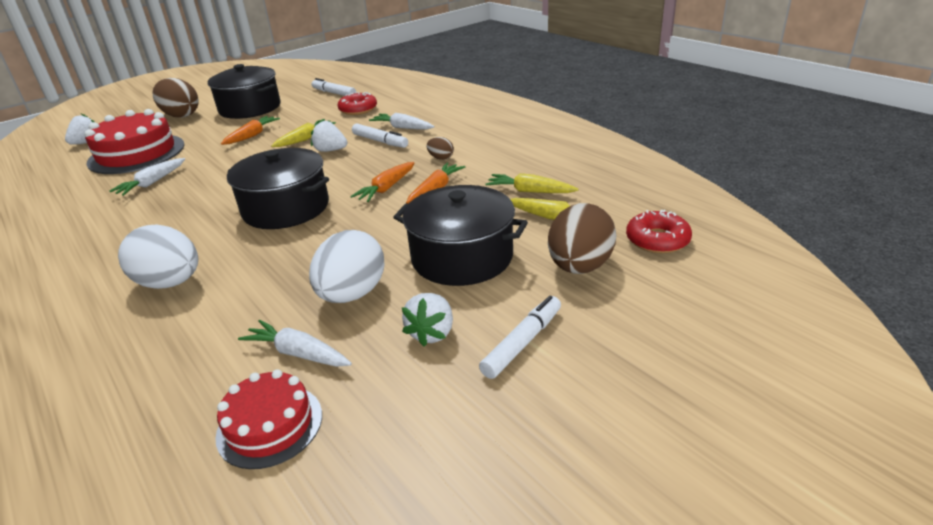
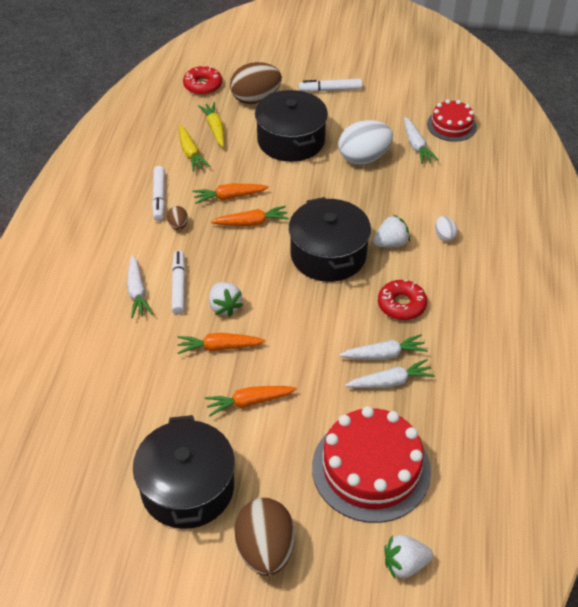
camera: 135 degrees left, 15 degrees up
white egg [118,224,198,289] -> white egg [435,216,457,241], size x0.47
yellow carrot [271,119,336,147] -> orange carrot [177,333,265,354]
white marker [311,78,356,96] -> white marker moved to [152,166,165,221]
red donut [338,92,377,115] -> red donut moved to [378,280,427,320]
white strawberry [402,293,453,346] -> white strawberry moved to [373,214,410,247]
none -> white carrot [339,334,428,360]

